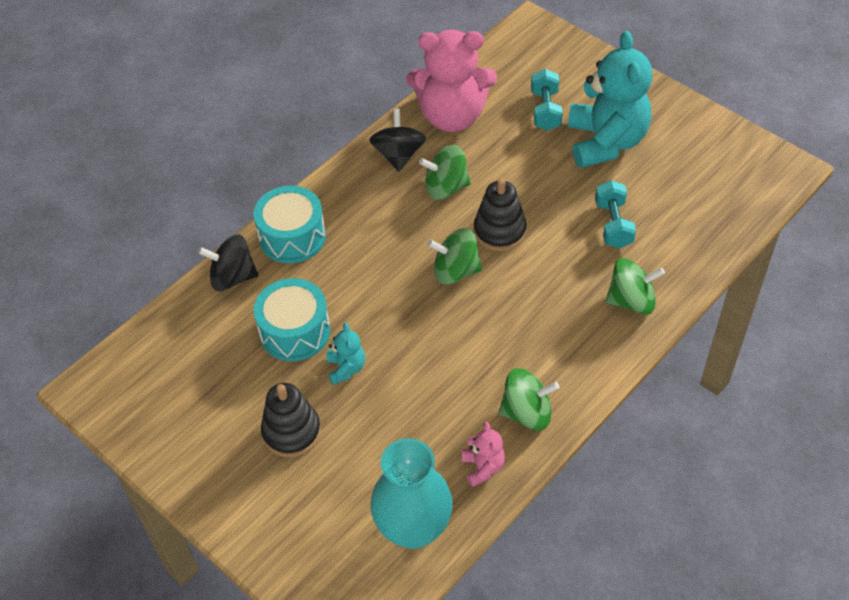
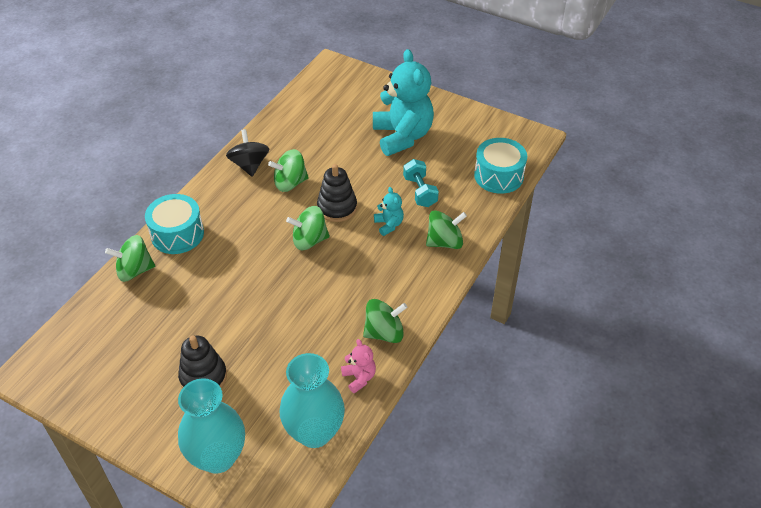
camera: 15 degrees left, 5 degrees down
black spinning top [198,234,258,291] -> green spinning top [105,235,155,282]
turquoise drum [254,278,330,361] -> turquoise drum moved to [474,138,527,194]
turquoise teddy bear [326,323,365,385] -> turquoise teddy bear moved to [374,187,404,236]
pink teddy bear [407,30,497,132] -> none
turquoise dumbbell [531,69,563,131] -> none
none -> turquoise vase [178,378,245,474]

